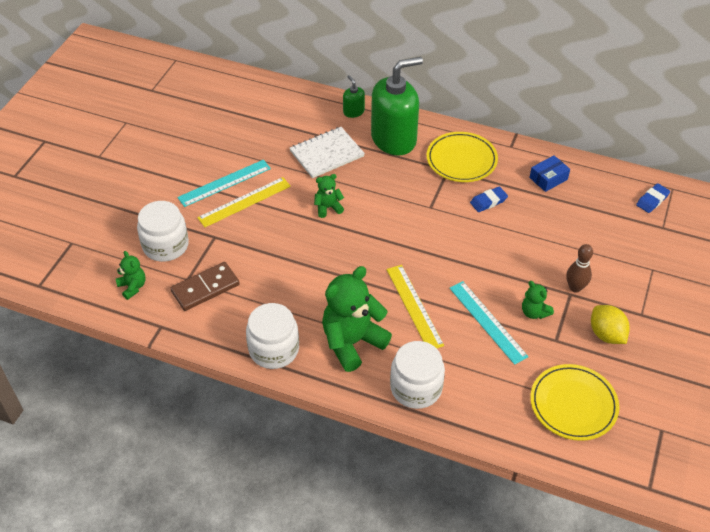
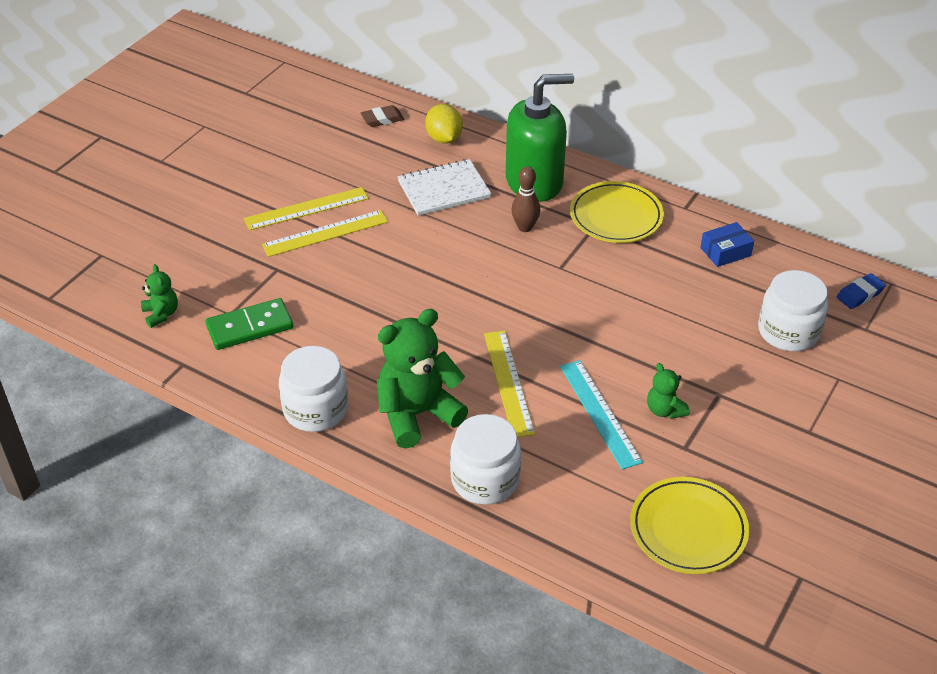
camera: 10 degrees right, 5 degrees down
white jar [137,201,189,262] -> white jar moved to [758,270,828,351]
brown domino [170,262,240,311] -> green domino [205,298,293,350]
turquoise ruler [177,160,271,207] -> yellow ruler [244,187,369,231]
green teddy bear [314,174,344,218] -> none
green soap dispenser [343,75,365,118] -> none
blue eraser [470,186,508,212] -> none
brown bowling pin [566,244,593,292] -> brown bowling pin moved to [511,166,540,232]
yellow lemon [591,305,630,344] -> yellow lemon moved to [425,104,463,144]
none -> brown eraser [360,105,404,127]

